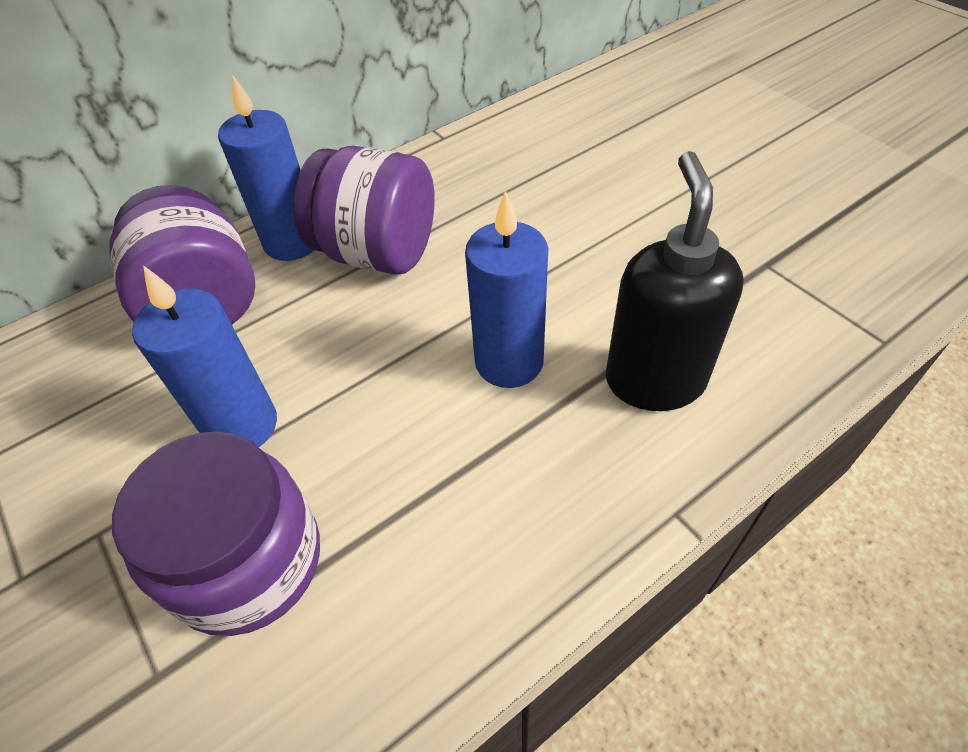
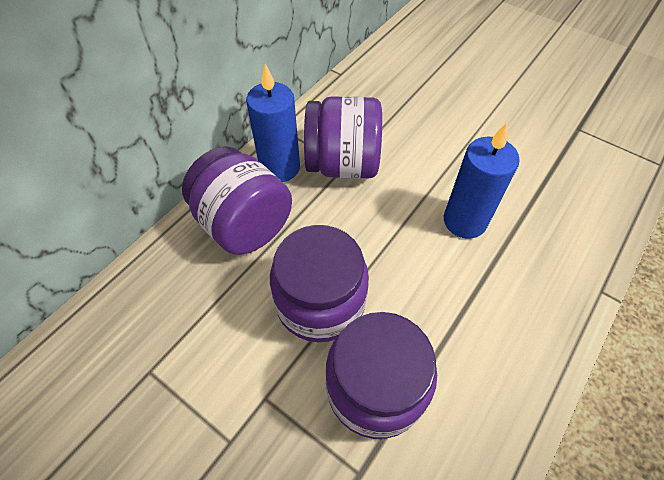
camera: 20 degrees left, 5 degrees up
blue candle [132,265,277,447] -> purple jar [270,225,369,342]
black soap dispenser [606,151,744,411] -> none

